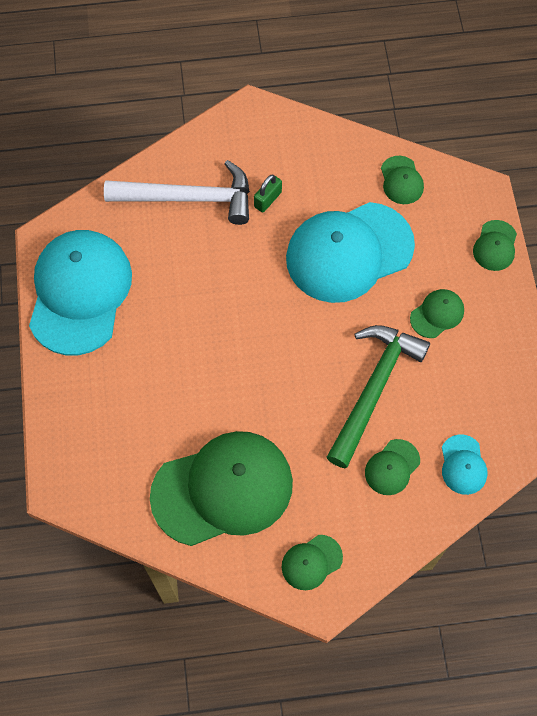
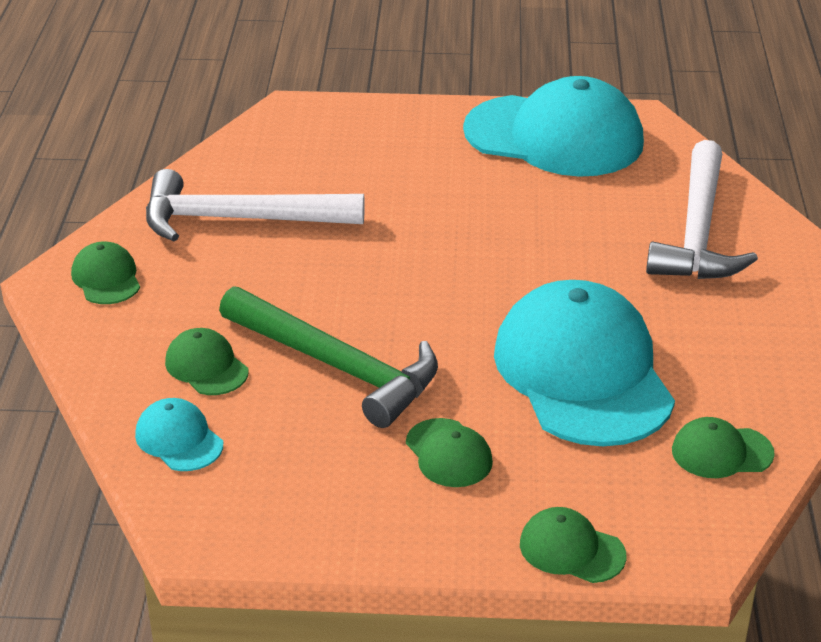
camera: 100 degrees right, 30 degrees down
green cap [150,431,293,546] -> white hammer [146,169,365,241]
green padlock [254,175,282,213] -> none
turquoise cap [442,434,488,495] -> turquoise cap turned 45 degrees clockwise [135,398,223,471]

